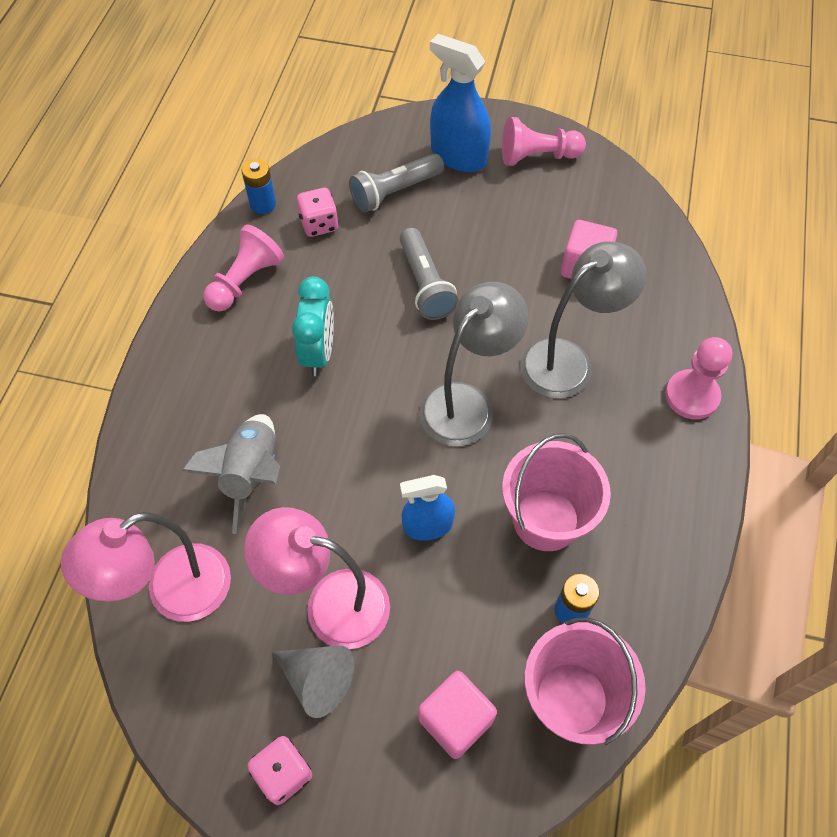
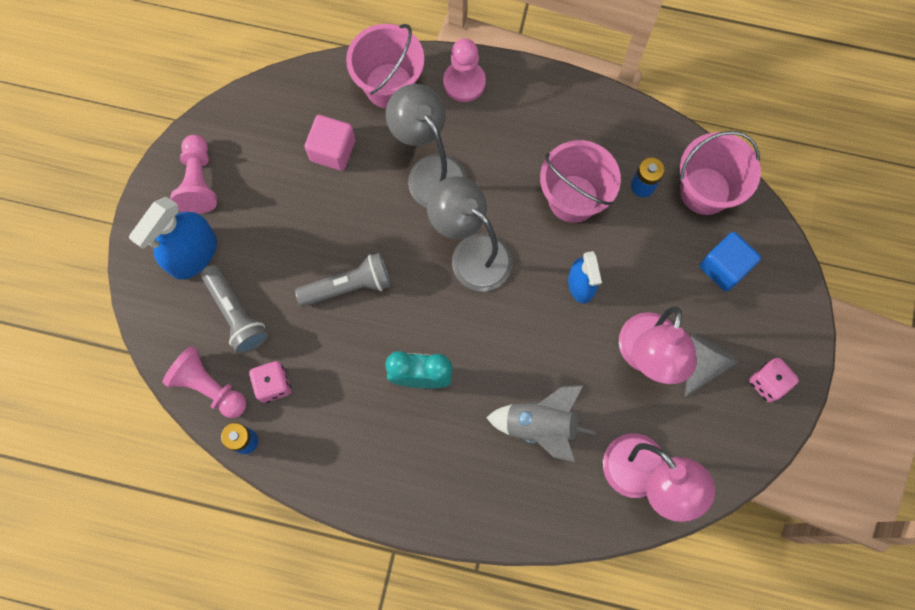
camera: 90 degrees left, 15 degrees up
pink pawn [204,225,284,312] -> pink pawn moved to [162,346,246,418]
pink cube [418,671,497,759] -> blue cube [700,232,761,291]
none -> pink bucket [346,24,424,108]

